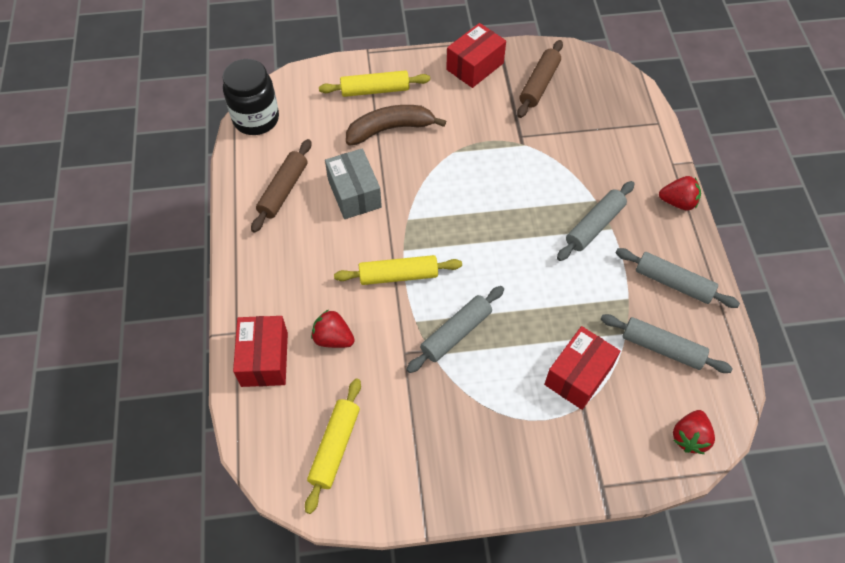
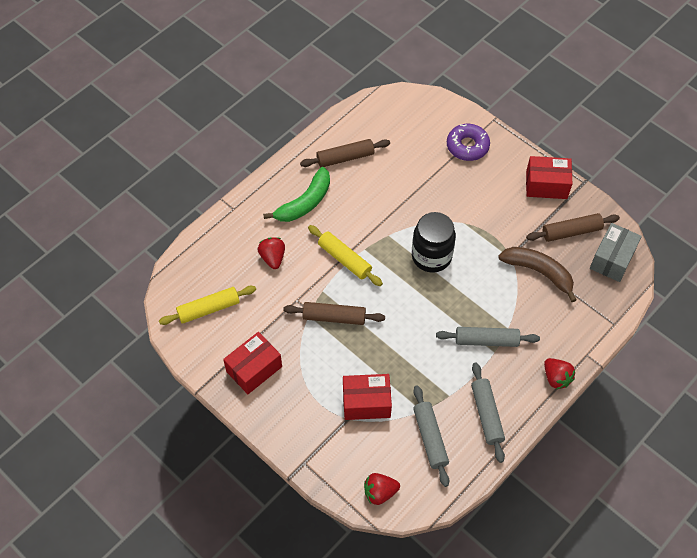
camera: 50 degrees right, 0 degrees up
black jar [223,59,279,135] -> black jar moved to [412,212,456,273]
red box [233,316,288,387] -> red box moved to [223,332,282,394]
yellow rolling pin [319,70,430,97] -> purple donut [447,124,490,161]
grey box [325,148,382,219] -> grey box moved to [590,223,642,282]
brown banana [346,105,446,146] -> brown banana moved to [498,247,577,302]
grey rolling pin [406,286,504,373] -> brown rolling pin [283,302,385,325]
none -> green banana [263,167,330,222]

